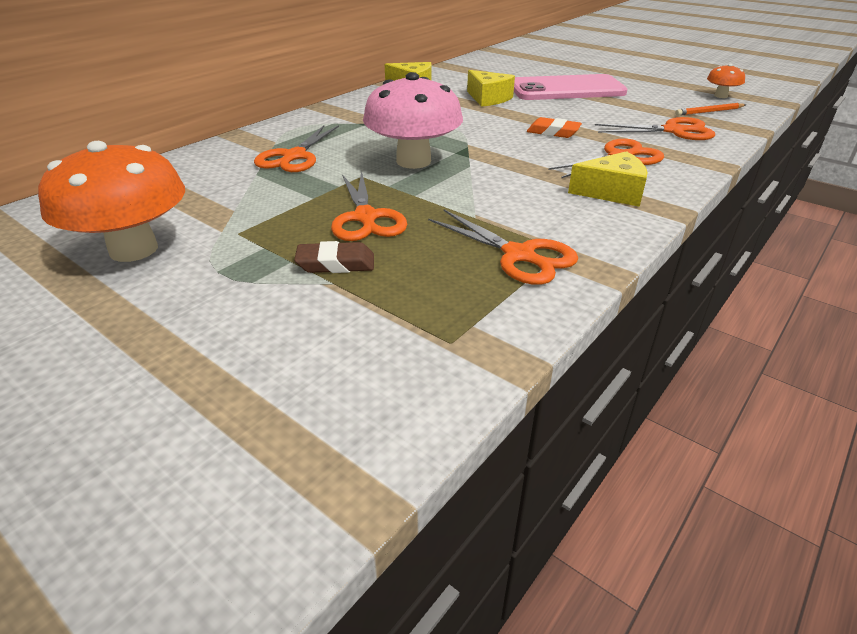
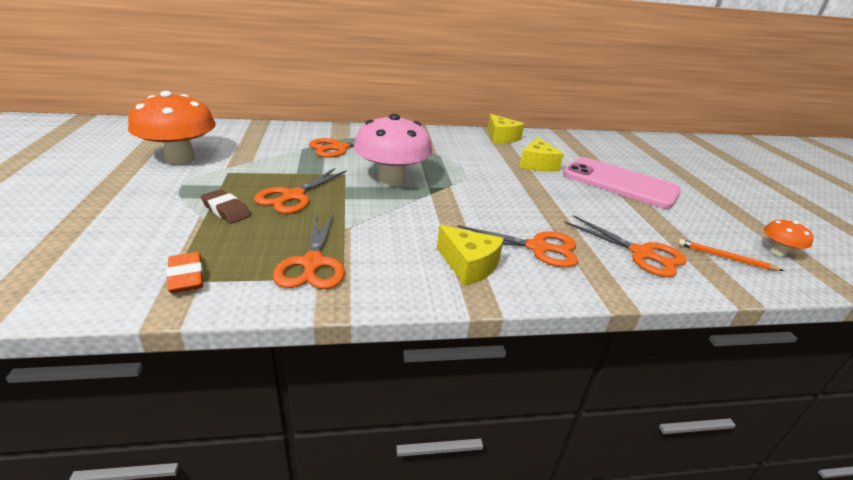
camera: 40 degrees right, 5 degrees down
orange eraser [527,117,582,138] -> orange eraser moved to [166,252,204,293]

